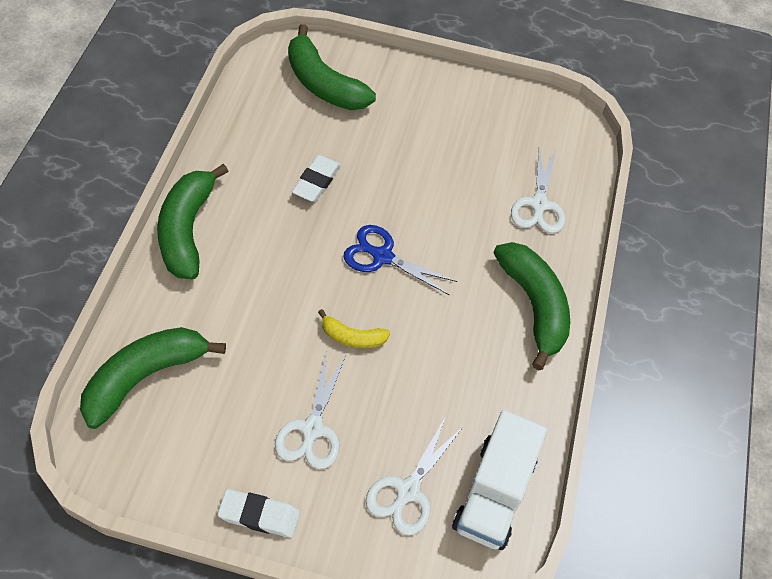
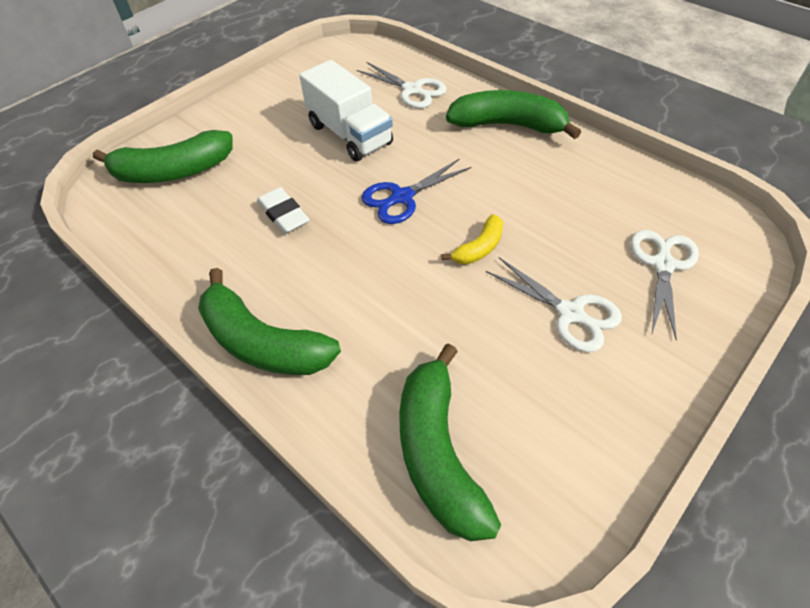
camera: 55 degrees left, 5 degrees down
white eraser [218,489,300,538] -> none
white scissors [366,416,464,535] -> white scissors turned 135 degrees counterclockwise [630,230,699,340]
white truck [452,410,548,550] -> white truck moved to [299,60,393,161]

